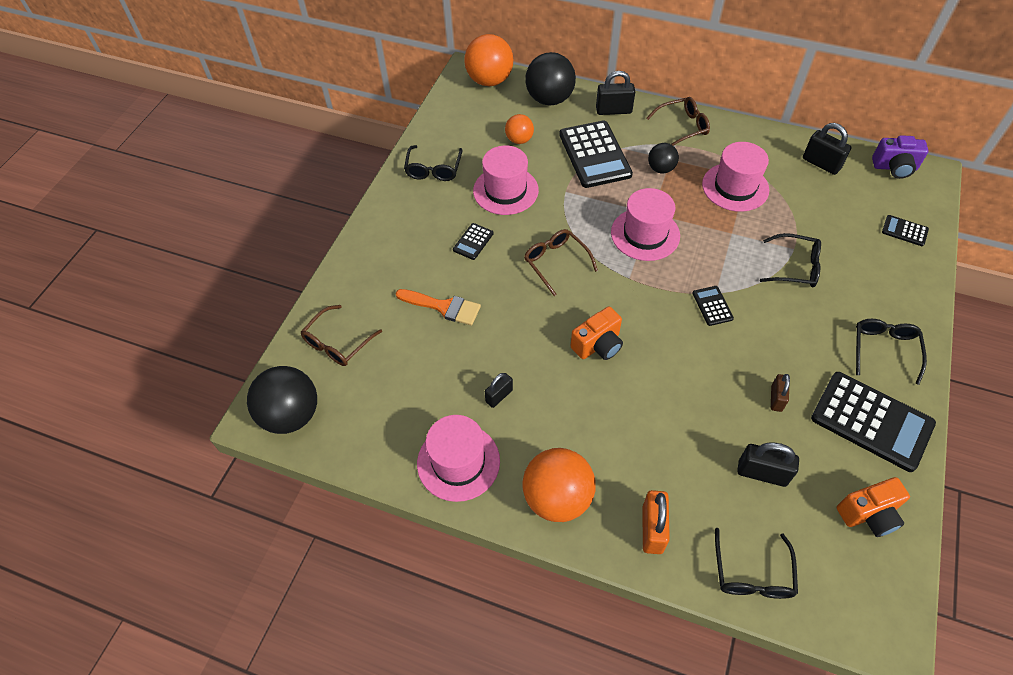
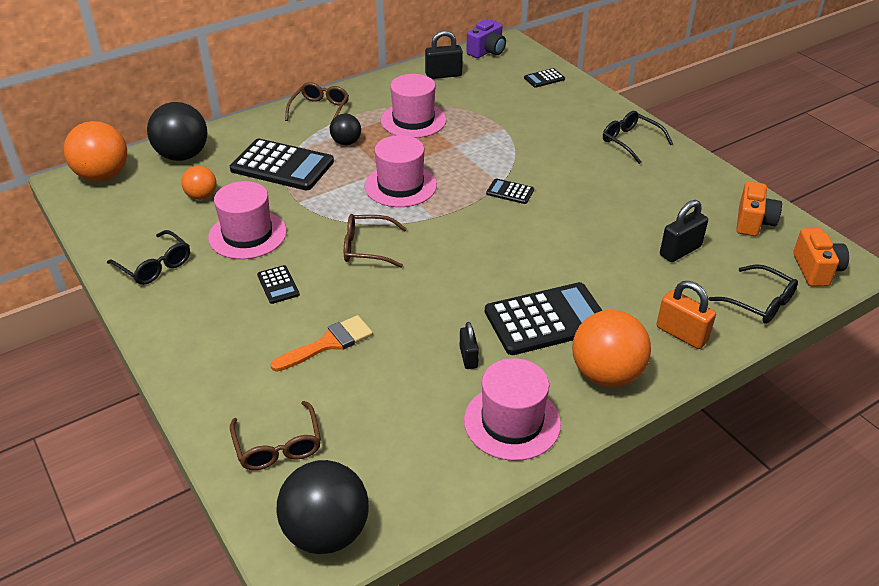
camera: 55 degrees left, 15 degrees down
orange camera [571,306,623,360] -> orange camera moved to [793,228,849,286]
black padlock [596,71,635,115] -> none
black glasses [760,233,821,288] -> none
brown padlock [771,374,790,412] -> none
black calculator [811,372,936,472] -> black calculator moved to [485,282,602,355]

